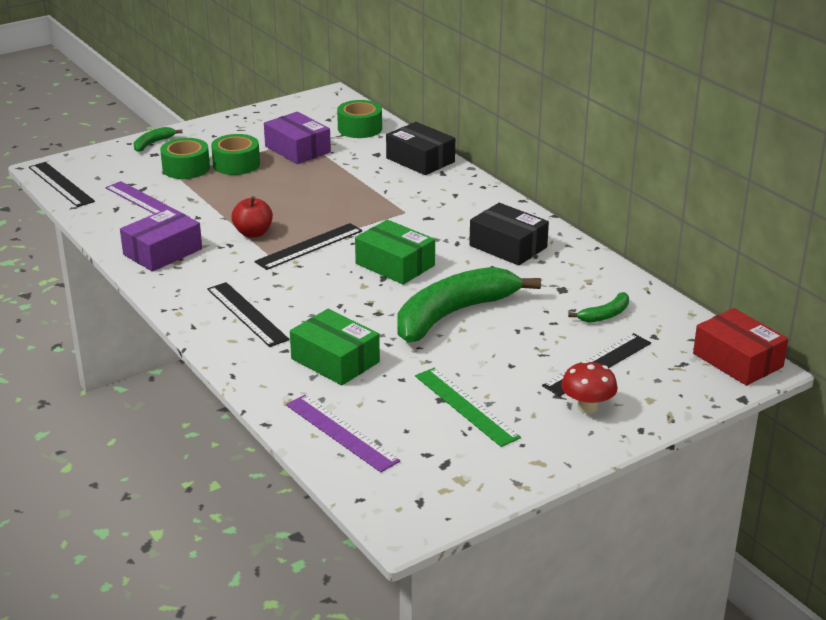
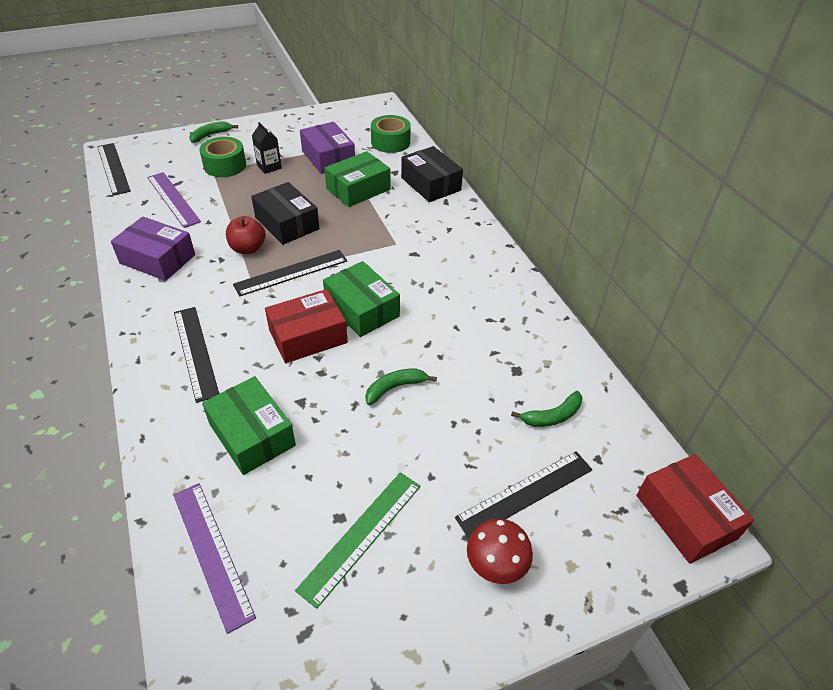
camera: 10 degrees right, 15 degrees up
purple box [120,207,202,272] -> purple box turned 60 degrees clockwise [111,216,195,281]
green tape [211,134,260,175] -> black carton [252,122,282,174]
green banana [397,267,541,343] -> green banana [365,368,437,405], size x0.43
green ruler [415,368,521,447] -> green ruler turned 60 degrees clockwise [295,472,421,609]
black box [469,203,549,265] -> black box moved to [251,182,320,245]
none -> red box [265,289,348,363]
none -> green box [325,151,390,207]

